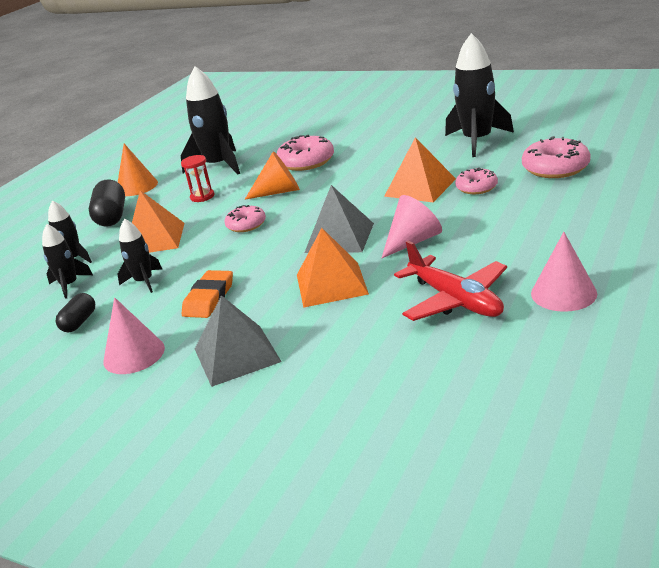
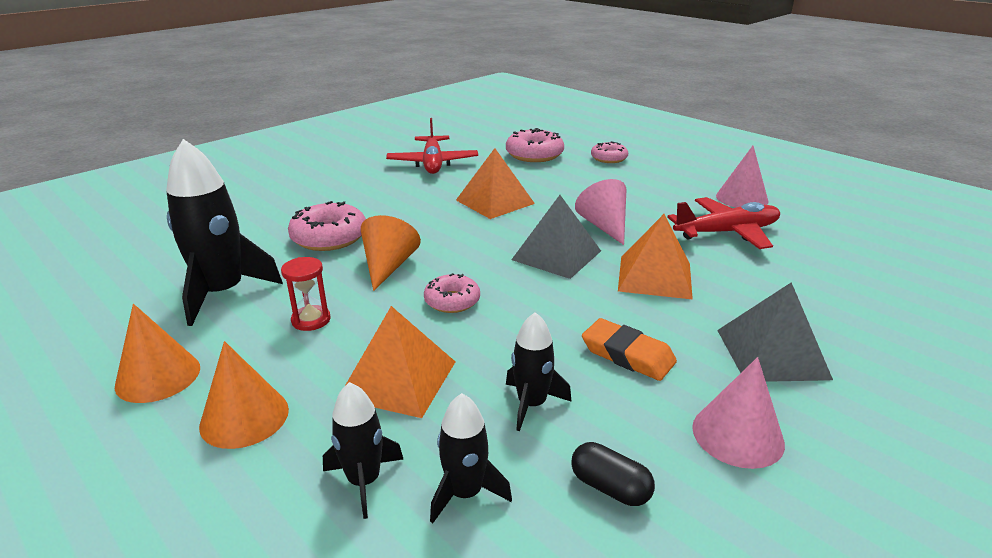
camera: 75 degrees left, 0 degrees up
black capsule [89,179,125,227] -> orange cone [199,341,289,449]
black rocket [445,33,514,157] -> red plane [386,118,478,174]
pink donut [455,167,498,194] -> pink donut moved to [591,141,628,163]

